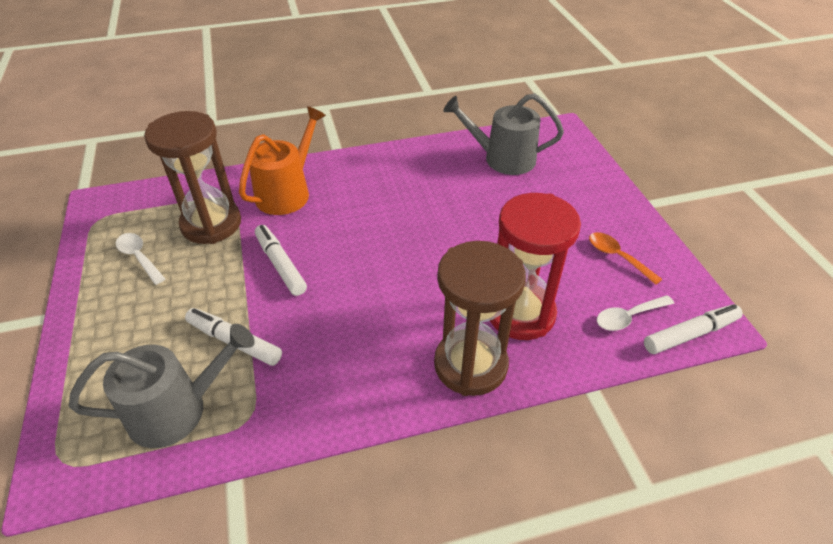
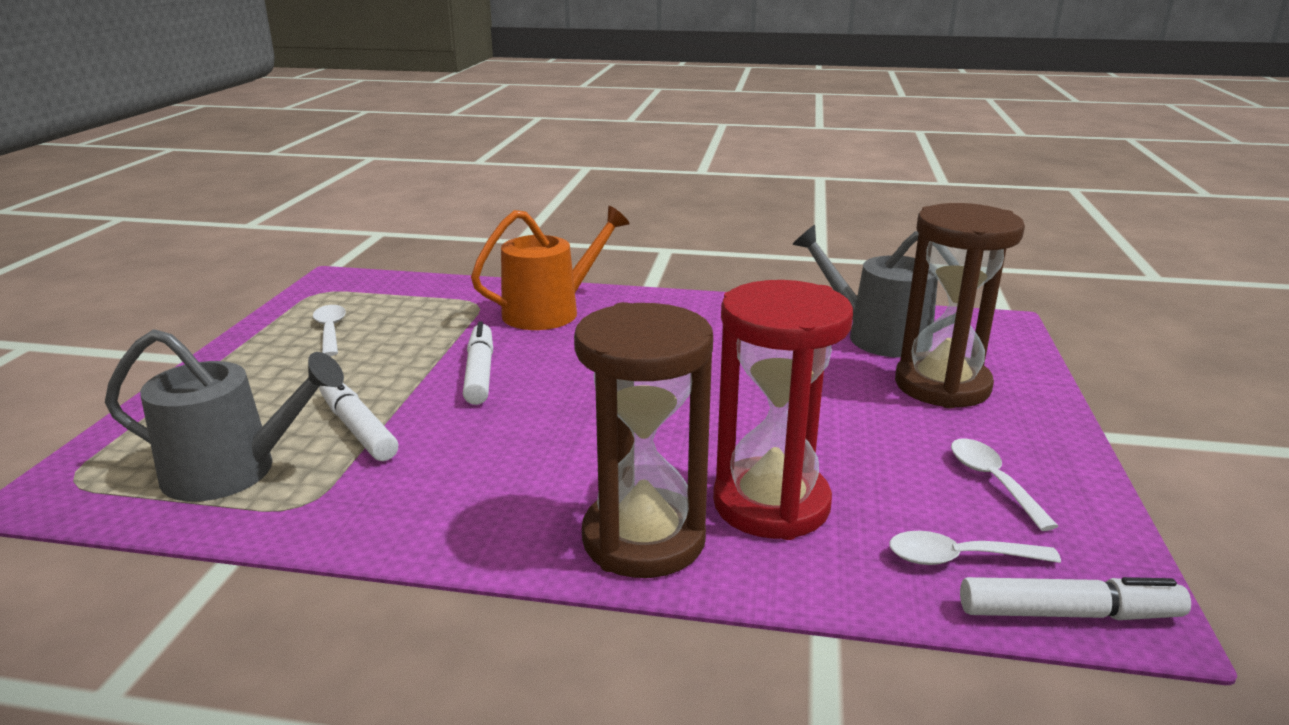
camera: 25 degrees right, 20 degrees down
brown hourglass [144,111,241,244] -> brown hourglass moved to [895,203,1025,409]
orange spoon [589,232,662,285] -> white spoon [951,438,1058,531]

